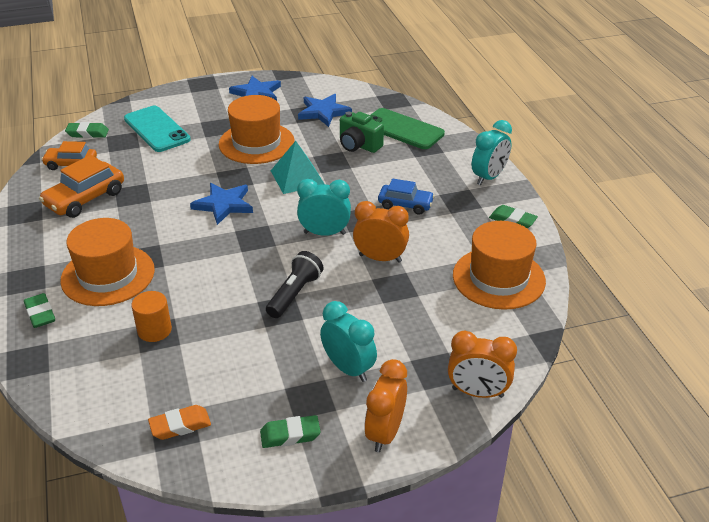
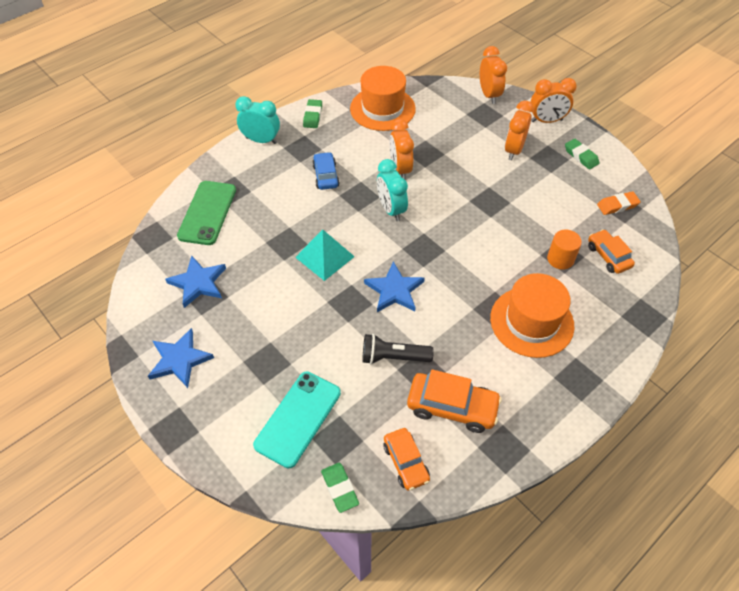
camera: 115 degrees left, 15 degrees up
green eraser [24,293,55,328] -> none
orange eraser [148,405,211,440] -> orange eraser turned 60 degrees counterclockwise [597,191,641,215]
orange hat [219,95,295,164] -> none
black flashlight [266,251,323,318] -> black flashlight moved to [362,334,434,364]
turquoise clock [320,301,377,382] -> orange clock [505,101,534,160]
green camera [340,112,384,153] -> none
none -> orange car [588,229,635,274]

